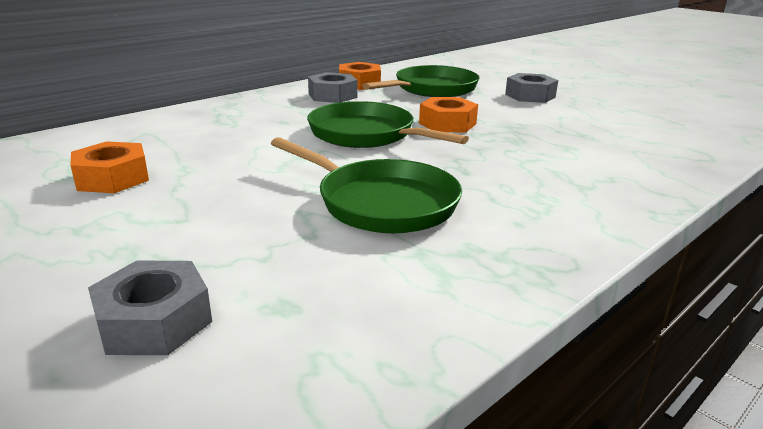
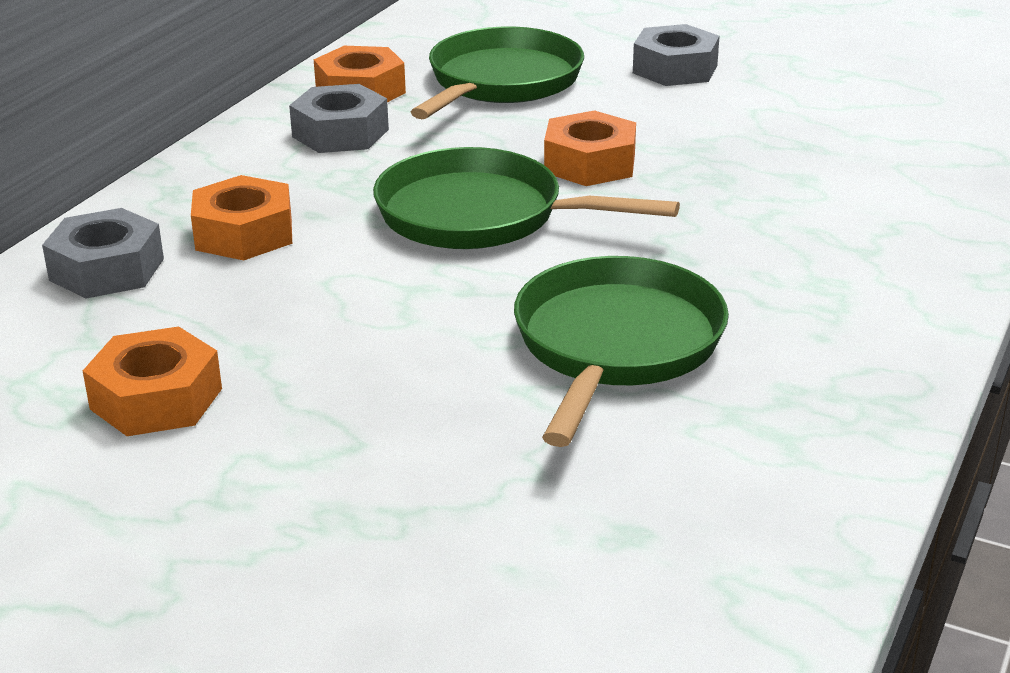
camera: 20 degrees left, 5 degrees up
grey nut [88,260,212,355] -> grey nut moved to [42,208,164,299]
green pan [271,137,462,233] -> green pan turned 90 degrees counterclockwise [514,256,729,447]
none -> orange nut [191,175,292,260]

